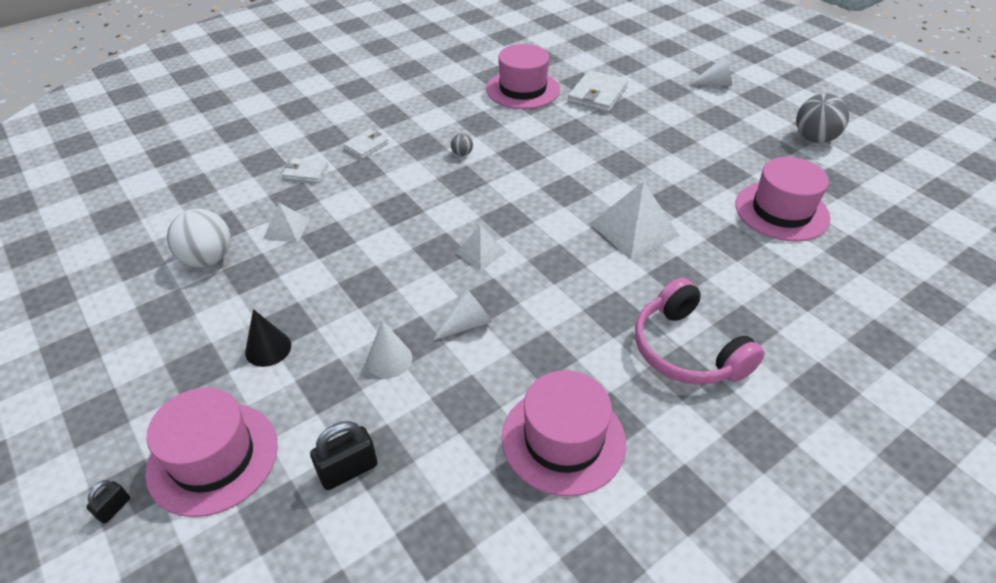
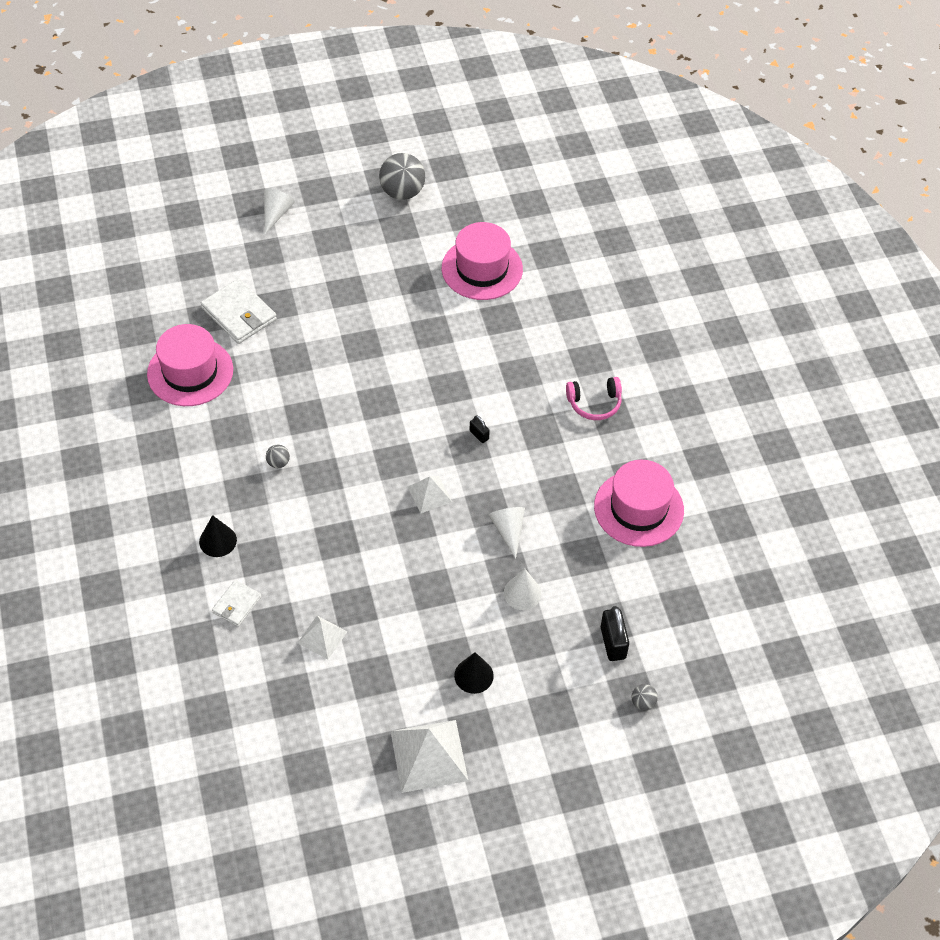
camera: 70 degrees left, 10 degrees up
black padlock [87,480,130,524] -> black padlock moved to [470,415,490,443]
pink hat [145,388,278,517] -> none
white ball [167,209,231,267] -> none
white wallet [343,129,388,159] -> black cone [199,515,237,557]
white pyramid [590,181,680,260] -> white pyramid moved to [390,720,468,793]
pink headphones [635,278,765,385] -> pink headphones [566,377,622,420], size x0.61
none -> grey ball [632,684,658,710]

